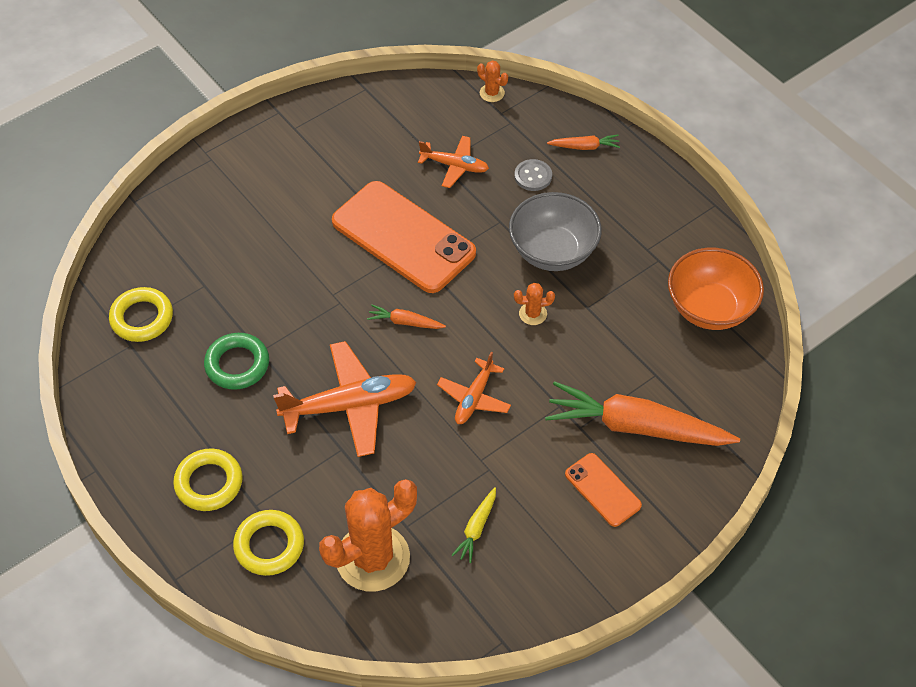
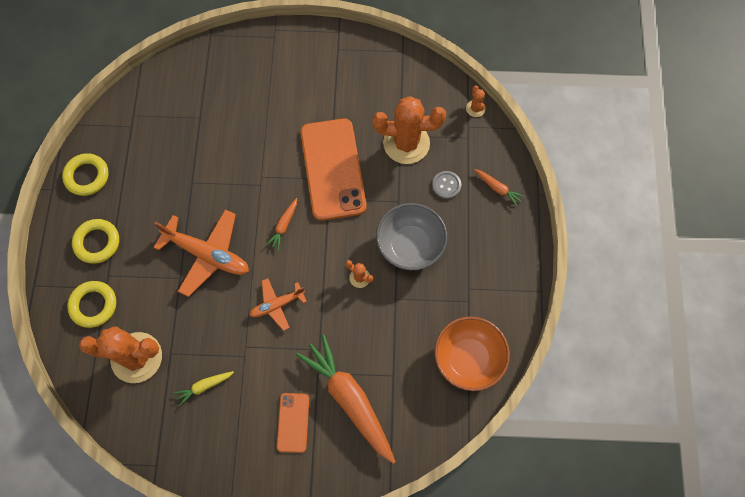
camera: 40 degrees right, 15 degrees up
yellow ring [109,287,173,342] -> yellow ring moved to [62,153,109,196]
green ring [204,333,269,390] -> none
orange carrot [367,304,446,329] -> orange carrot turned 120 degrees counterclockwise [266,198,297,250]
orange plane [418,136,489,188] -> orange cactus [373,96,446,164]

